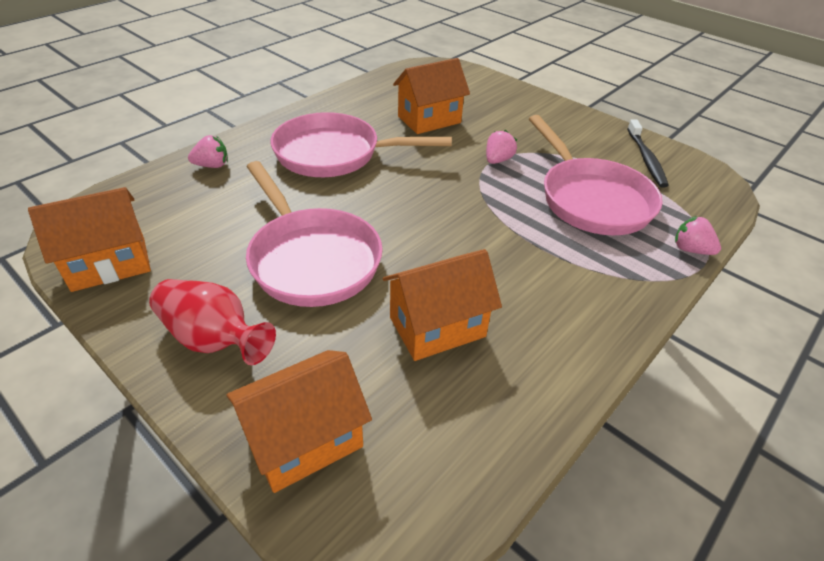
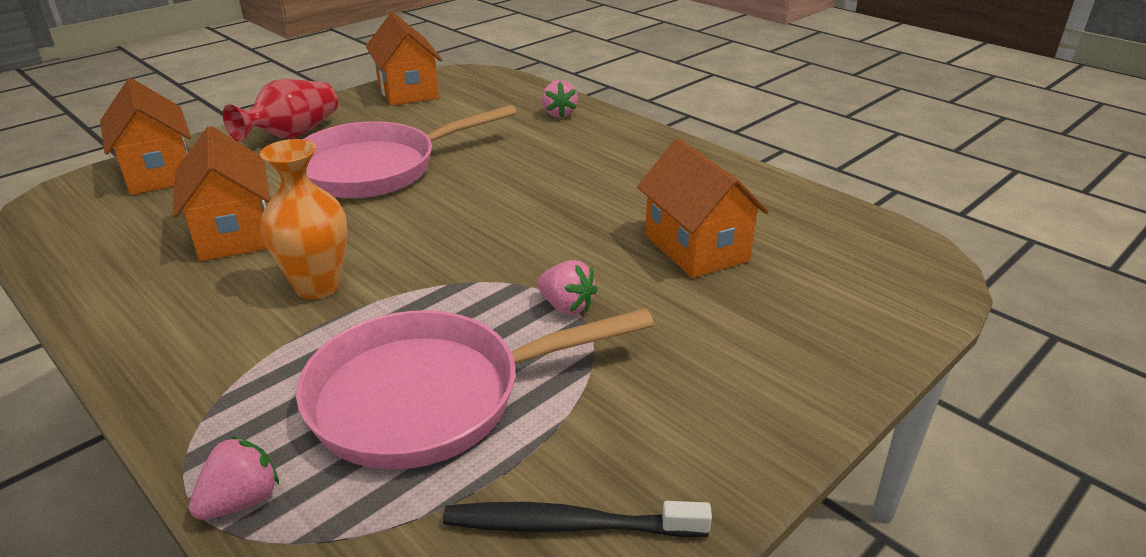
camera: 95 degrees right, 10 degrees down
pink pan [271,112,452,177] -> none
none -> orange vase [260,139,347,299]

